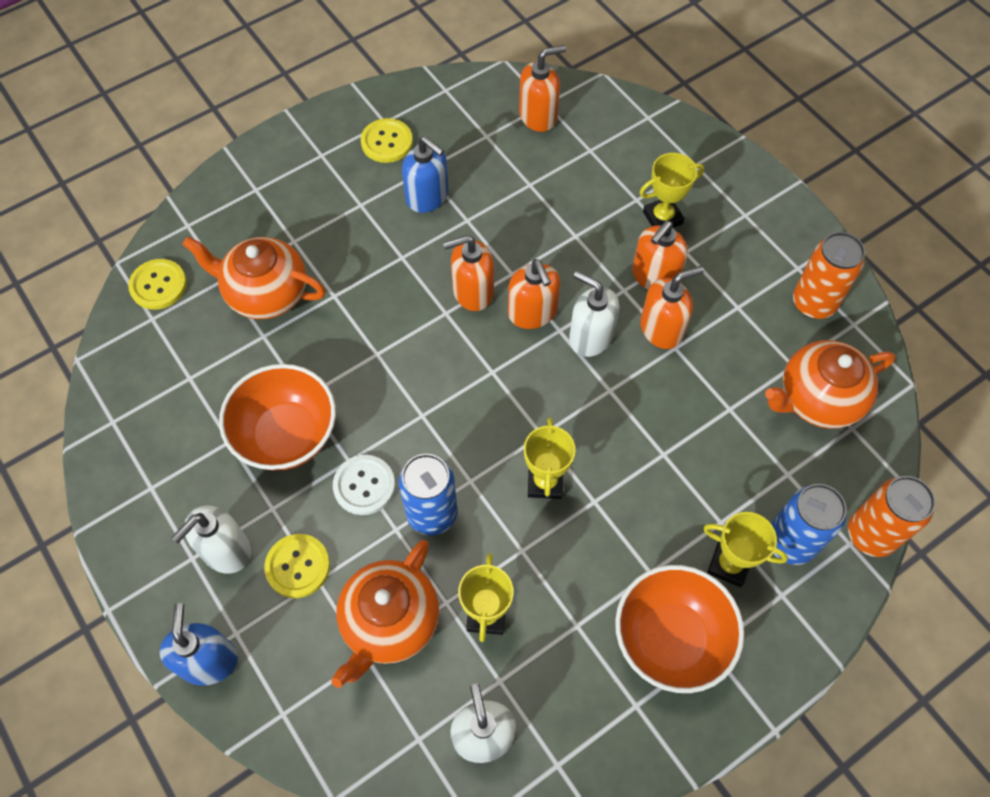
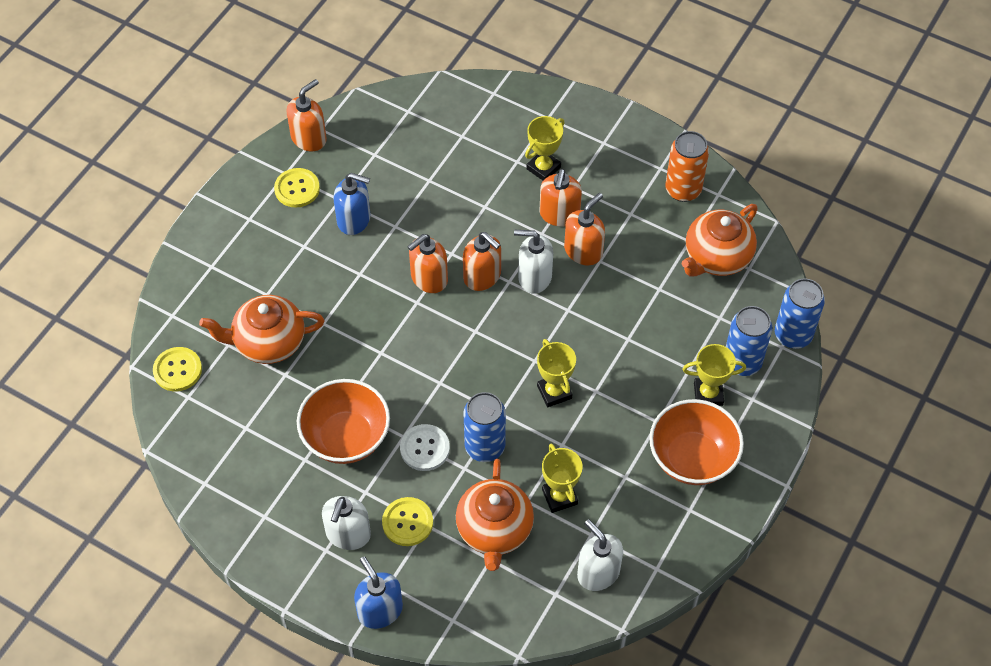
camera: 25 degrees left, 5 degrees down
orange soap dispenser [519,45,566,132] -> orange soap dispenser moved to [286,79,327,152]
orange can [848,476,935,557] -> blue can [775,278,825,349]

